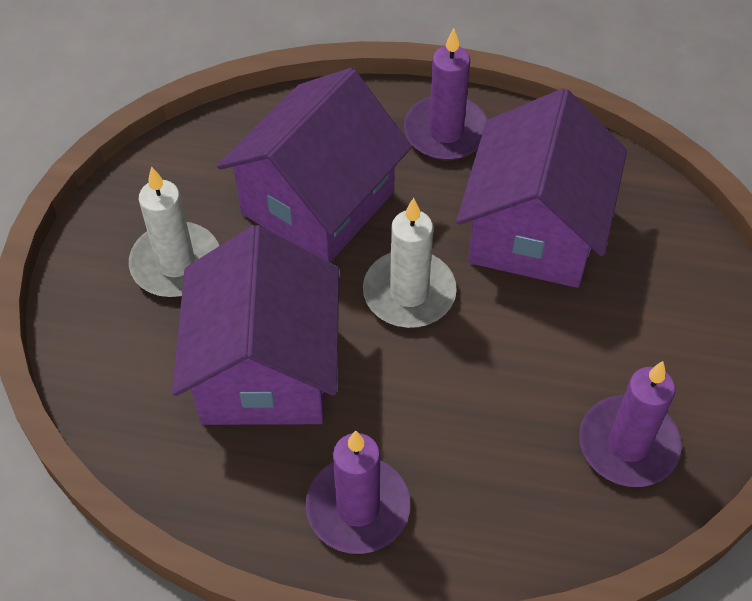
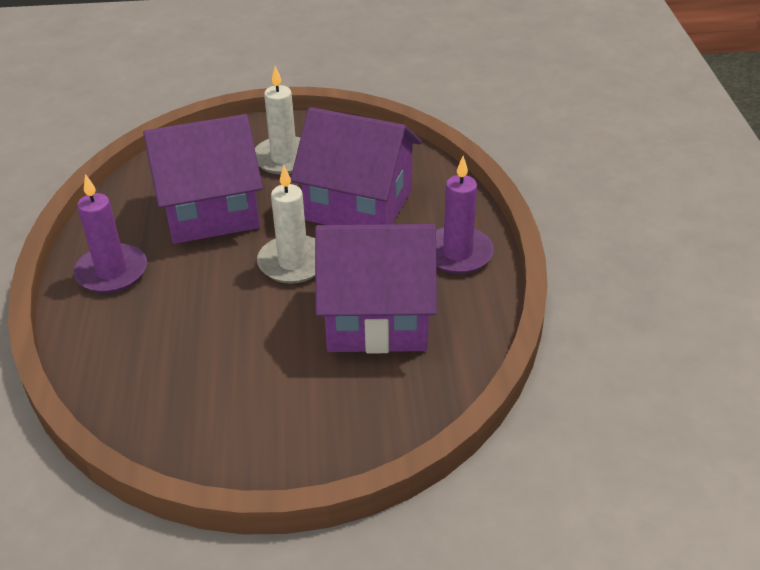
camera: 75 degrees right, 15 degrees down
purple candle [579,361,682,487] -> none

